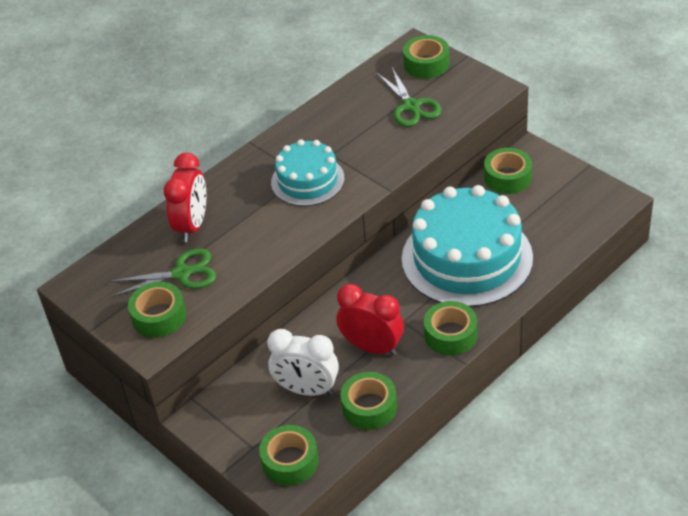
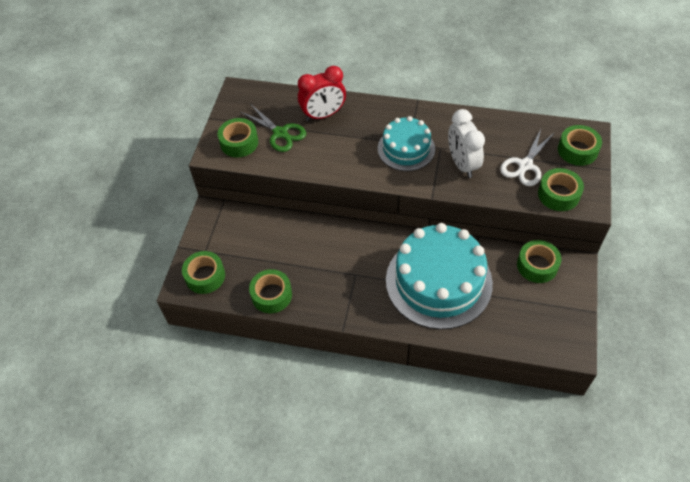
camera: 55 degrees right, 10 degrees up
white clock [267,329,339,396] -> white clock moved to [448,109,485,178]
red clock [336,284,404,356] -> none
green scissors [376,67,442,127] -> white scissors [500,129,555,186]
green tape [424,301,477,355] -> green tape moved to [538,168,584,211]

